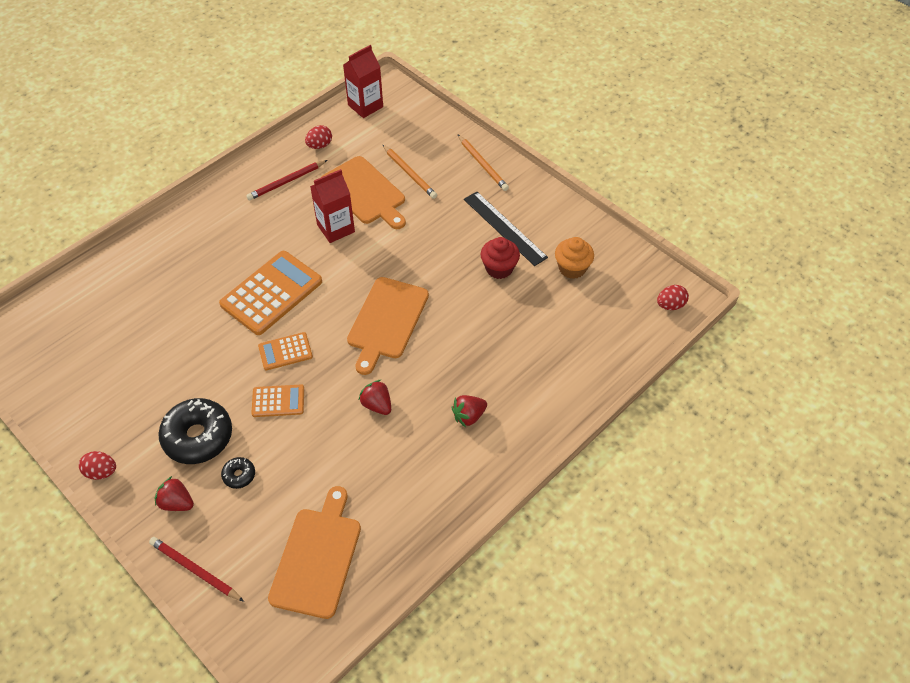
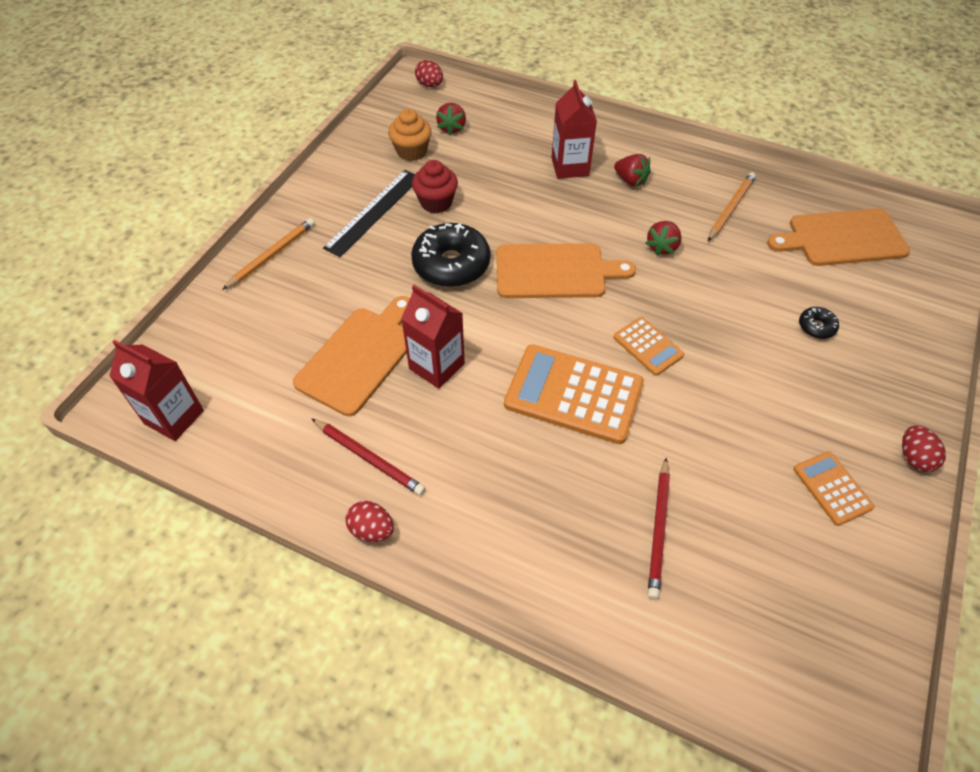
camera: 110 degrees left, 0 degrees up
red pencil [149,537,244,602] -> red pencil moved to [648,458,670,600]
red strawberry [155,476,194,511] -> red strawberry moved to [436,103,466,136]
black donut [158,398,232,464] -> black donut moved to [411,223,491,287]
orange calculator [251,385,304,417] -> orange calculator moved to [794,451,874,526]
red egg [305,125,332,149] -> red egg moved to [345,501,394,542]
orange pencil [382,144,437,199] -> orange pencil moved to [708,172,756,241]
none -> red carton [551,80,597,179]

